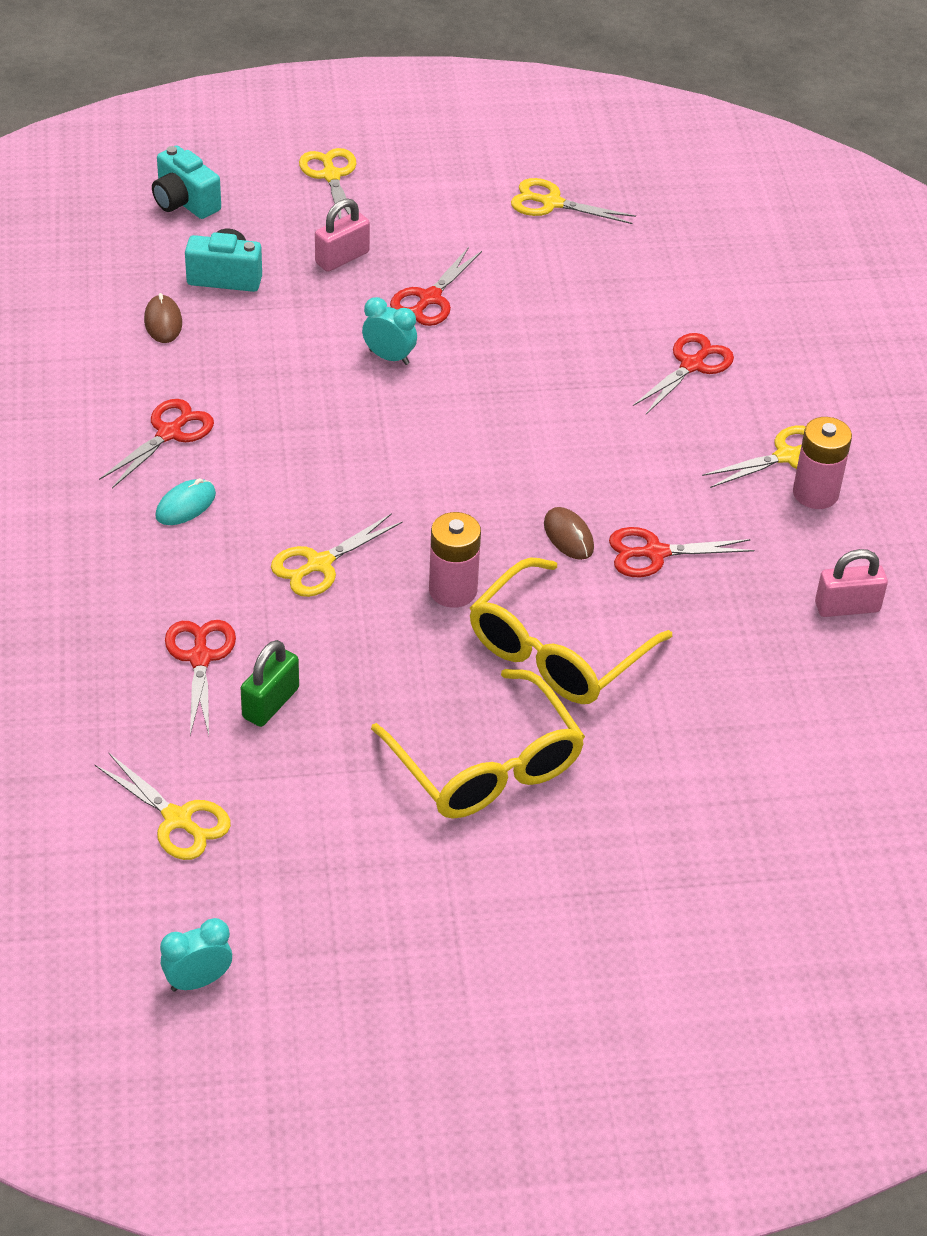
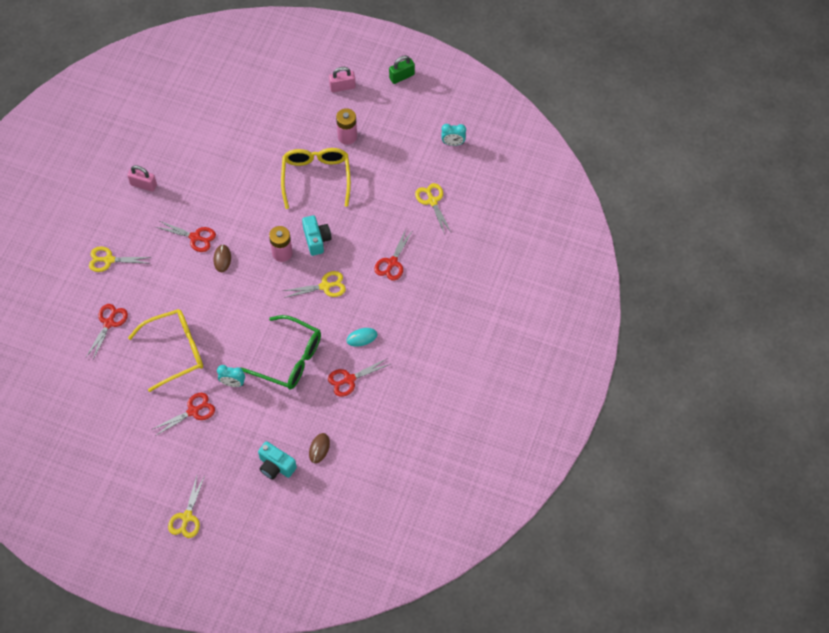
camera: 150 degrees left, 15 degrees up
turquoise camera [152,145,221,219] -> turquoise camera moved to [302,215,332,256]
green padlock [241,640,299,727] -> green padlock moved to [389,55,415,84]
pink padlock [315,198,370,272] -> pink padlock moved to [329,67,356,92]
turquoise clock [362,297,417,365] -> turquoise clock turned 45 degrees counterclockwise [217,365,245,387]
yellow glasses [470,557,672,704] -> yellow glasses moved to [128,309,203,392]
yellow scissors [511,178,636,224] -> none
red scissors [633,333,734,414] -> red scissors turned 135 degrees clockwise [86,304,128,359]
pink battery [793,417,852,509] -> pink battery moved to [336,108,357,145]
none -> green glasses [241,315,321,390]

